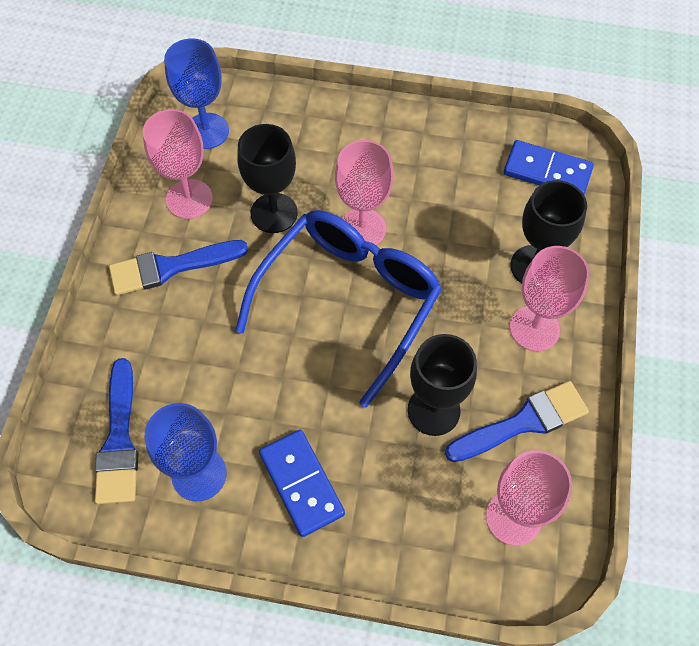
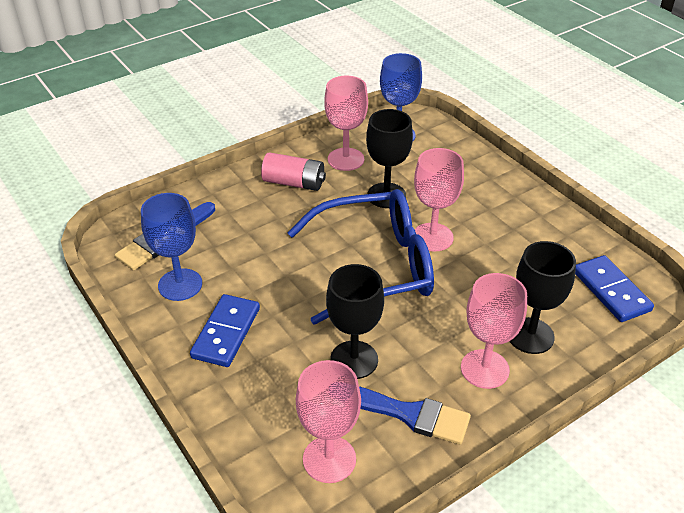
camera: 45 degrees right, 20 degrees down
blue brush [109,240,248,295] -> pink battery [261,152,326,191]

